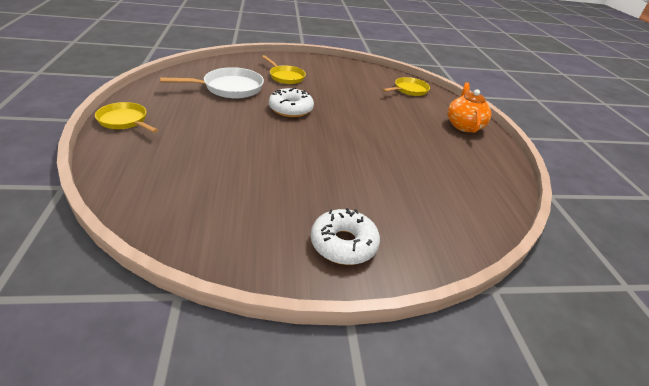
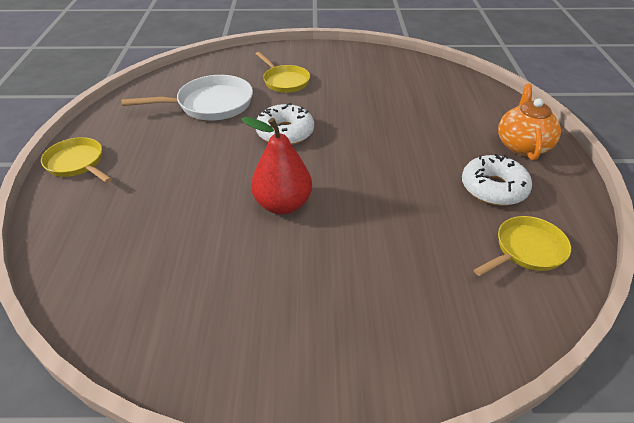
camera: 10 degrees right, 5 degrees up
white donut [311,208,380,265] -> white donut moved to [462,154,532,206]
yellow pan [383,77,430,96] -> yellow pan moved to [474,216,571,276]
none -> red pear [241,117,312,214]

